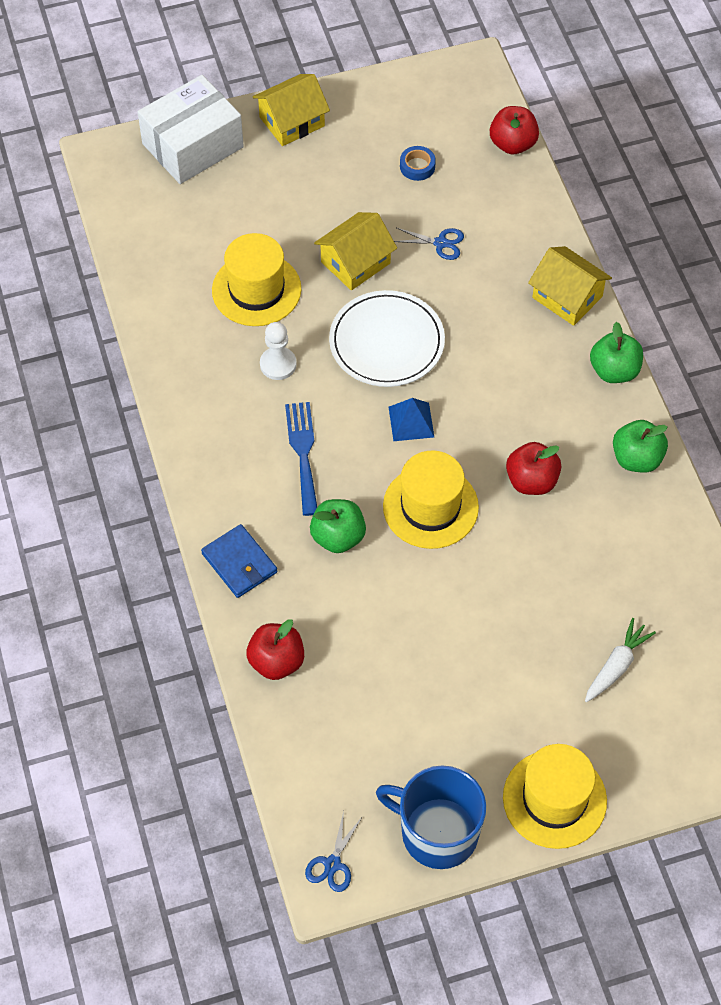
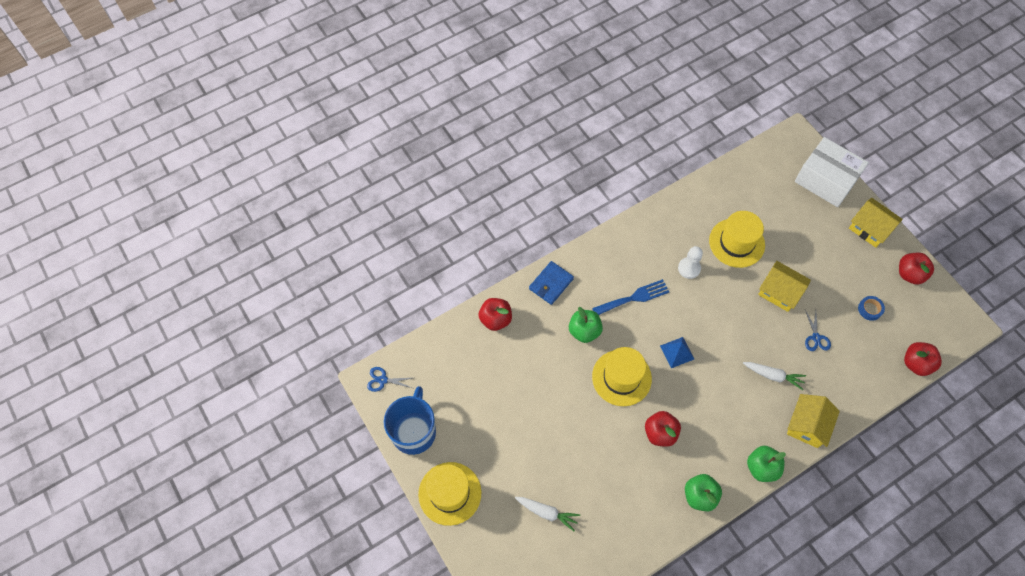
camera: 75 degrees right, 5 degrees up
white plate [329,290,445,387] -> none
none -> white carrot [743,362,806,390]
none -> red apple [899,253,934,285]

